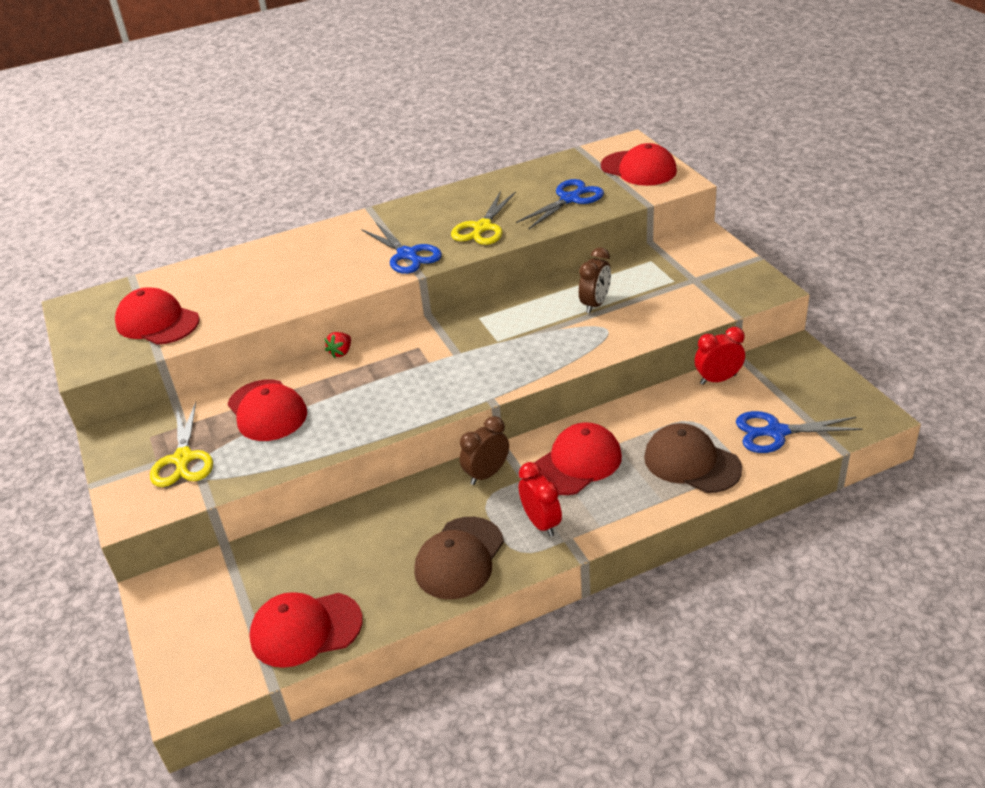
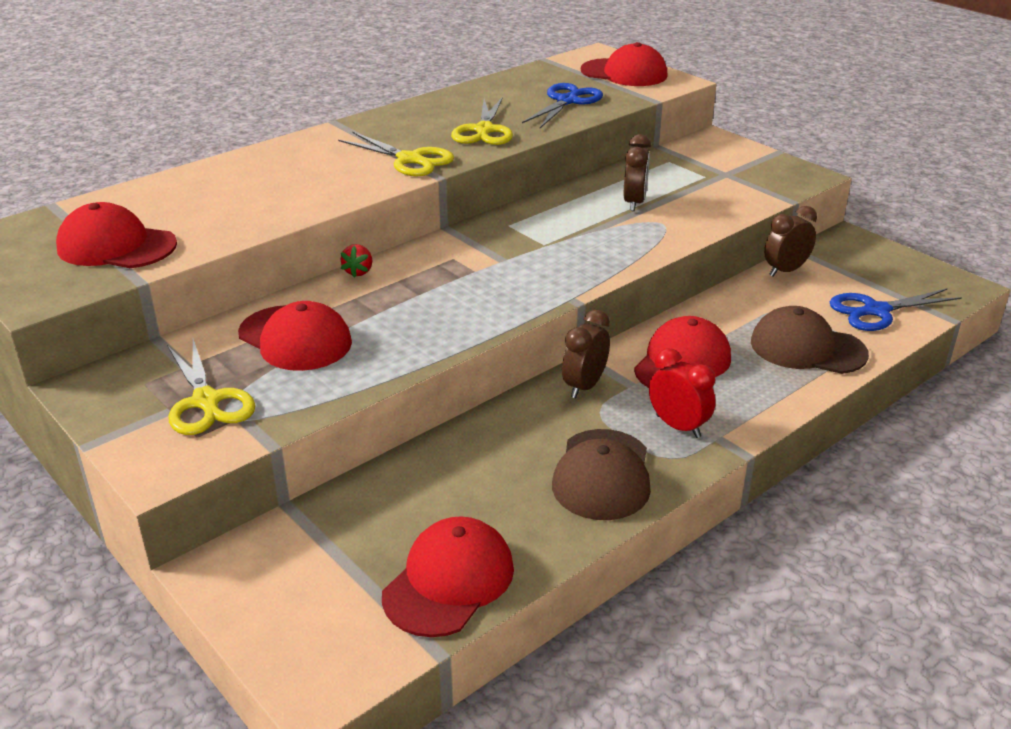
camera: 20 degrees left, 5 degrees down
red cap [249,592,363,668] -> red cap turned 150 degrees clockwise [382,516,514,637]
blue scissors [362,223,442,274] -> yellow scissors [338,132,454,176]
red clock [695,327,745,385] -> brown clock [764,206,817,276]

